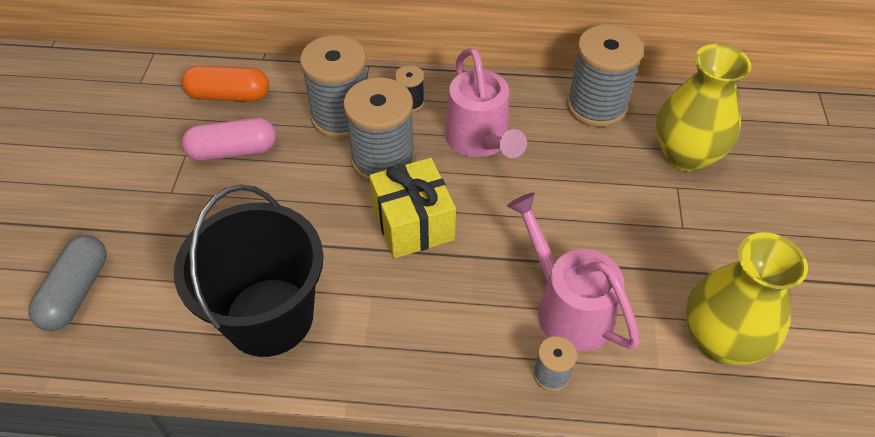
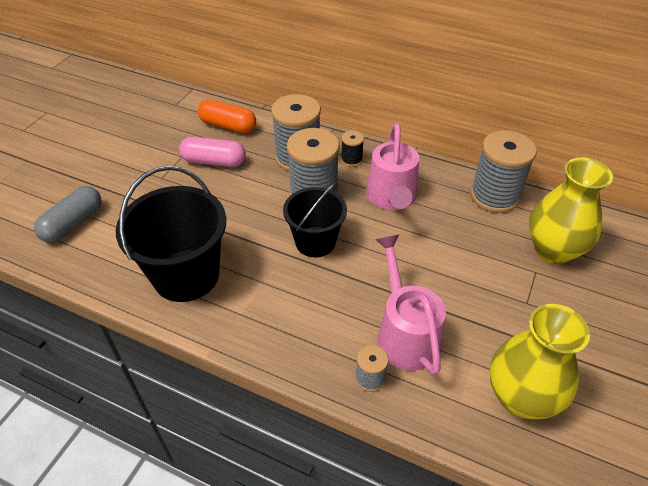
camera: 20 degrees right, 5 degrees down
yellow gift [369,158,456,259] -> black bucket [283,183,347,257]

